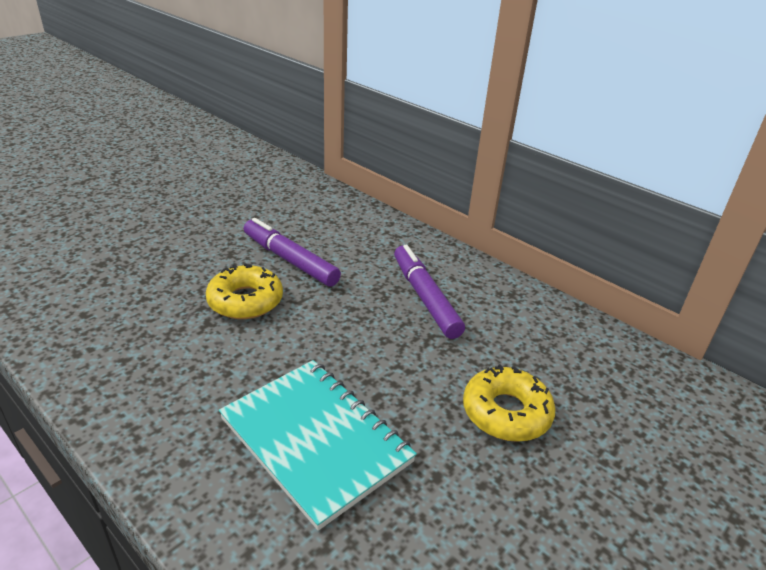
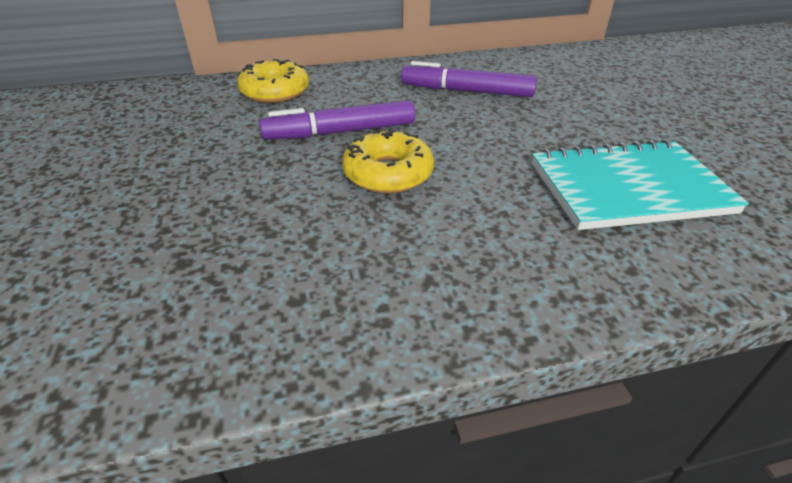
camera: 55 degrees left, 5 degrees up
yellow donut [463,364,556,442] -> yellow donut moved to [237,59,309,103]

